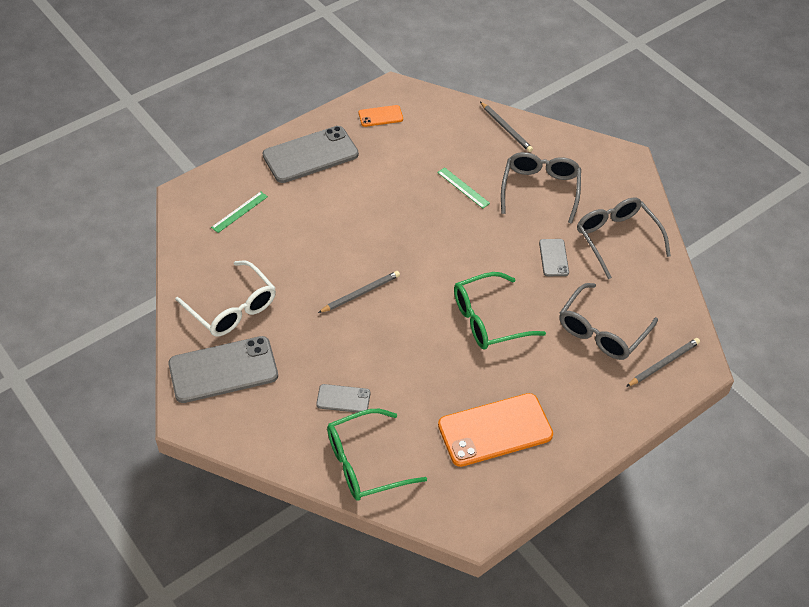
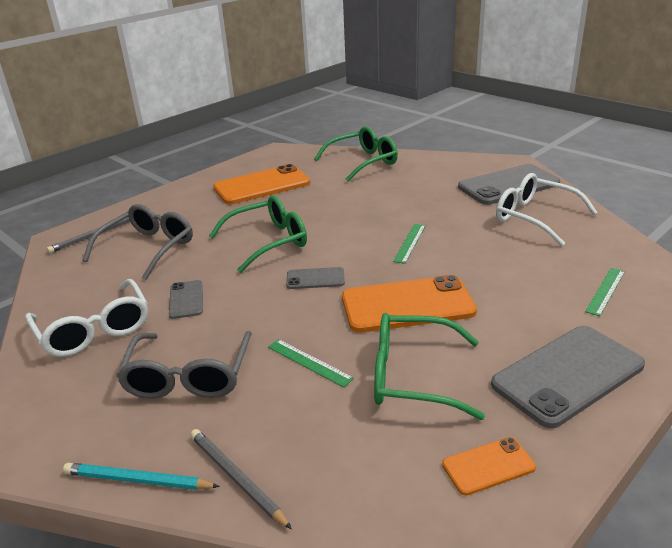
camera: 175 degrees right, 20 degrees down
grey phone [316,384,370,413] -> grey phone moved to [286,267,345,289]
grey pencil [318,271,400,313] -> green ruler [393,224,426,264]
grey glasses [577,198,671,279] -> white glasses [25,279,148,357]
none -> turquoise pencil [63,463,220,490]
none -> orange phone [342,275,477,333]
none -> green glasses [374,313,485,420]

